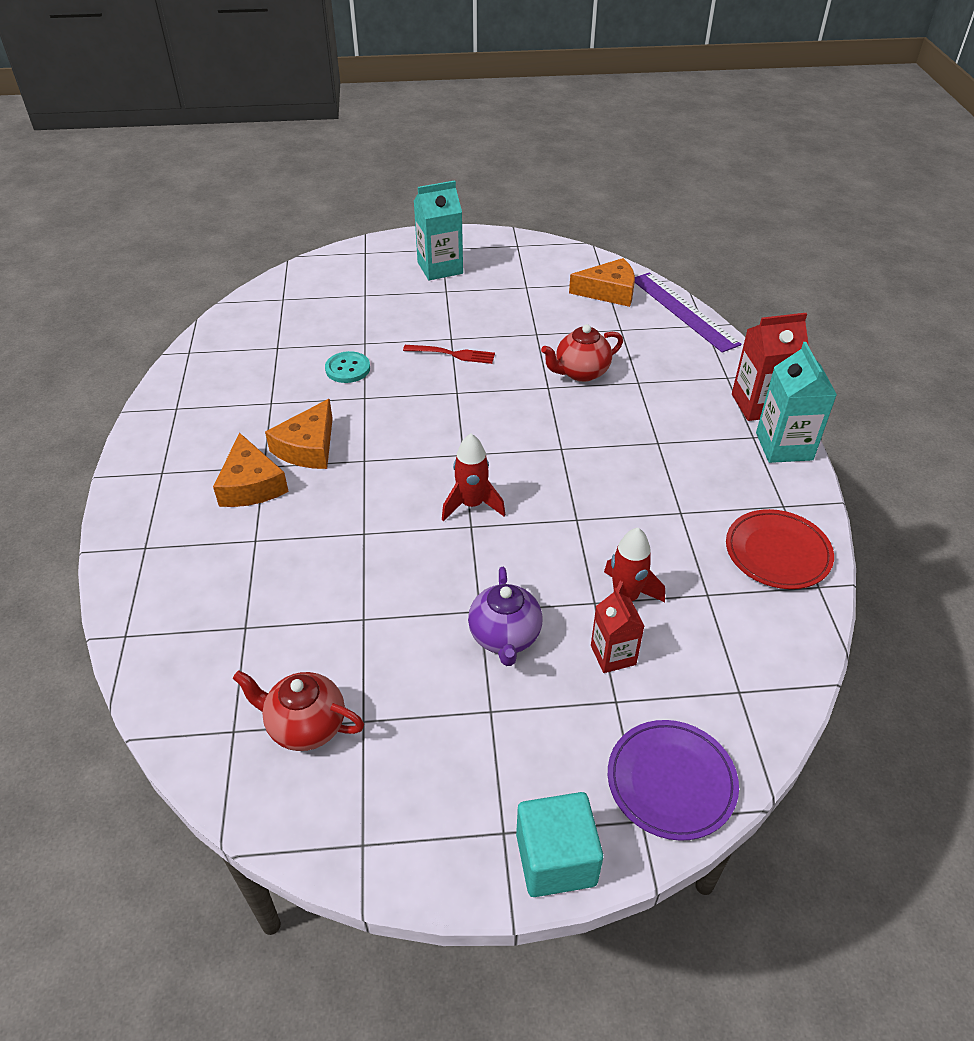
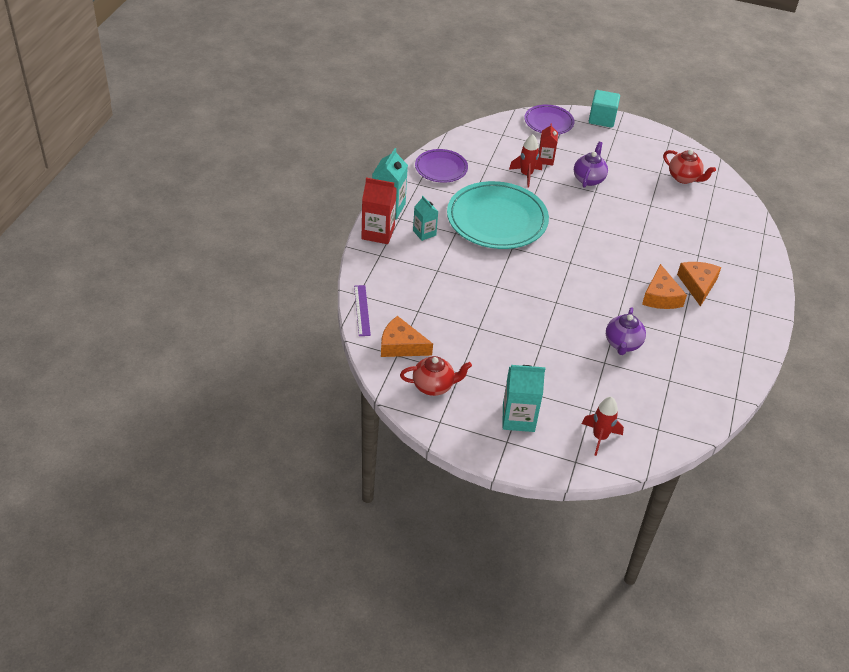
camera: 160 degrees left, 0 degrees up
orange cheese [265,399,333,469] -> orange cheese turned 135 degrees clockwise [642,264,687,309]
turquoise button [325,351,370,383] -> purple teapot [606,307,646,355]
red fork [403,345,495,364] -> none
red rocket [442,434,506,521] -> red rocket moved to [582,397,624,456]
red teapot [541,324,623,382] -> red teapot moved to [400,356,472,396]
purple ruler [635,273,742,353] -> purple ruler [354,285,371,336], size x0.63
red plate [726,509,834,589] -> purple plate [415,149,468,183]
none -> turquoise carton [413,196,438,241]
none -> turquoise plate [447,181,549,249]

